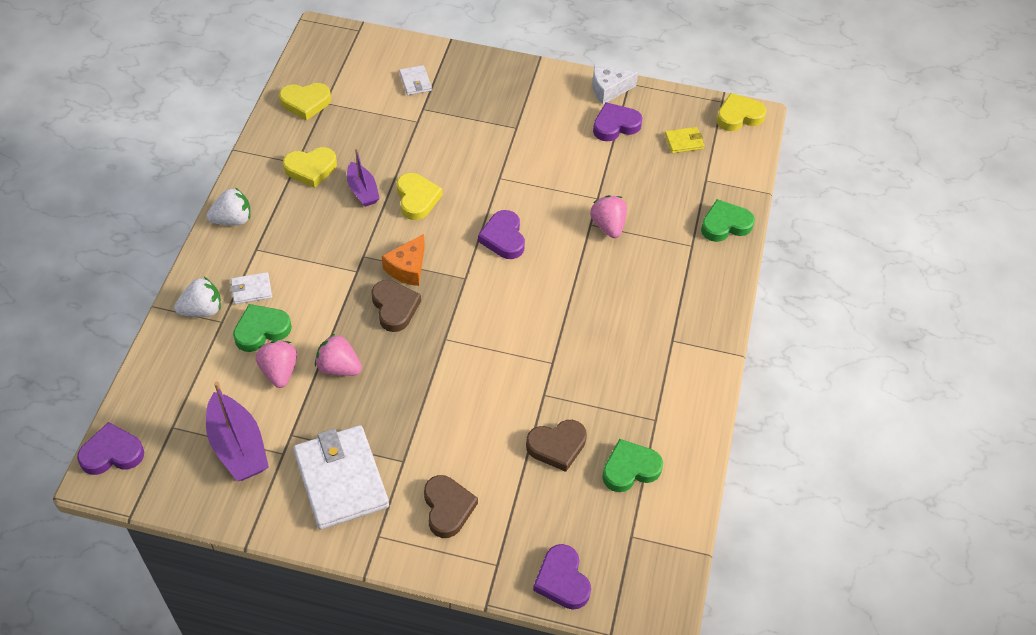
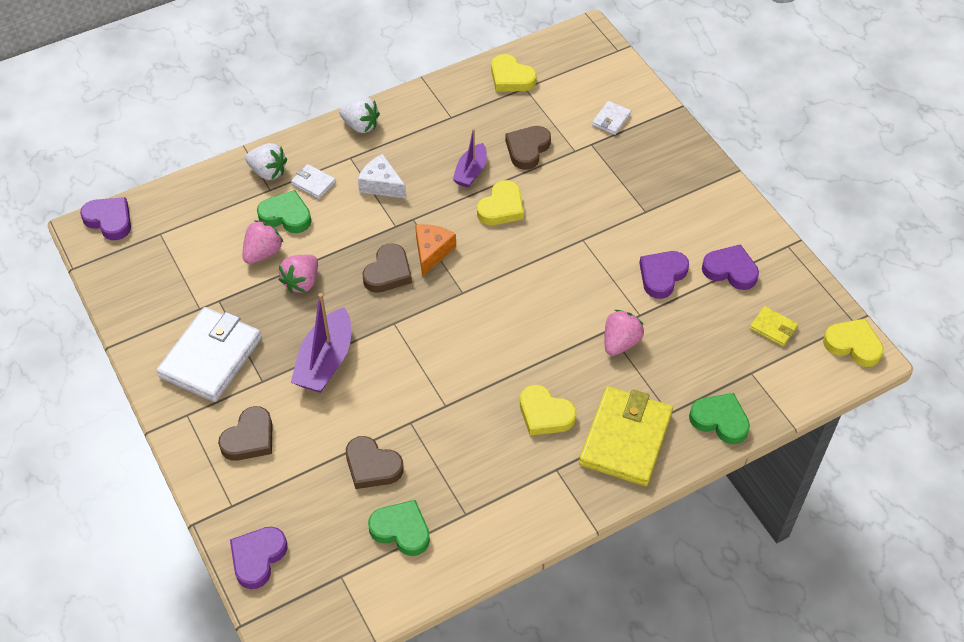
camera: 50 degrees right, 0 degrees up
purple boat [206,381,269,481] -> purple boat moved to [291,293,351,393]
yellow heart [283,147,337,188] -> yellow heart moved to [520,385,576,435]
pink strawberry [315,334,362,376] -> pink strawberry turned 135 degrees counterclockwise [278,255,318,293]
orange cheese [382,234,425,286] -> orange cheese turned 120 degrees clockwise [415,224,456,277]
purple heart [478,210,525,259] -> purple heart moved to [639,251,689,299]
white cheese [592,65,638,105] -> white cheese moved to [358,154,406,198]
none -> brown heart [505,126,551,170]
none -> yellow wallet [579,386,673,486]

